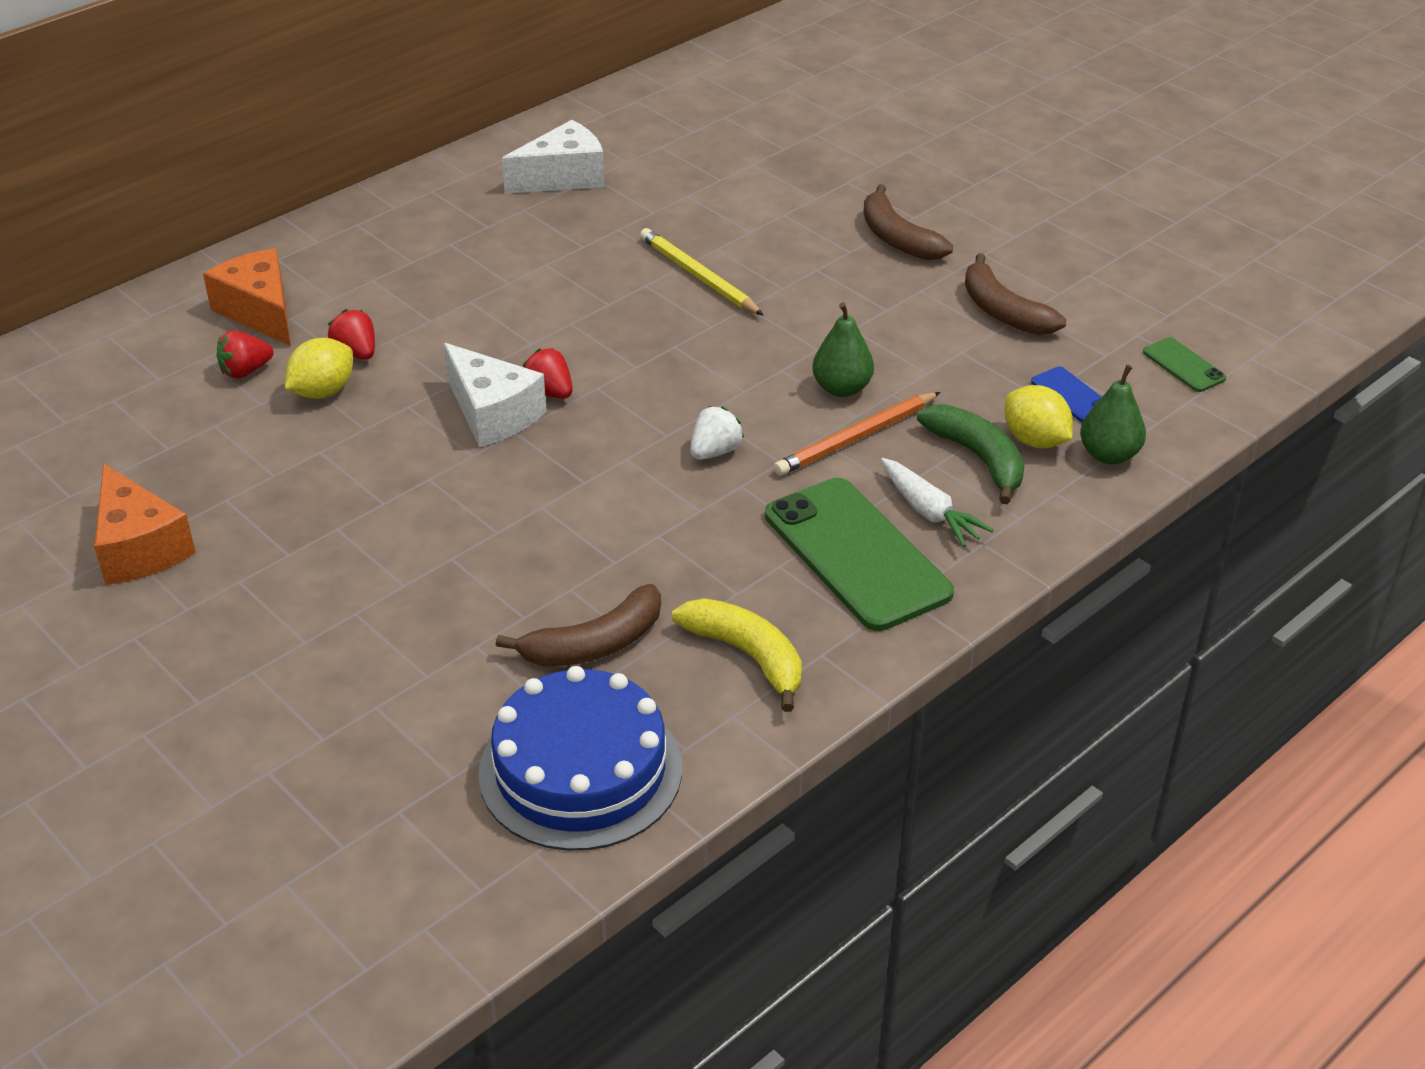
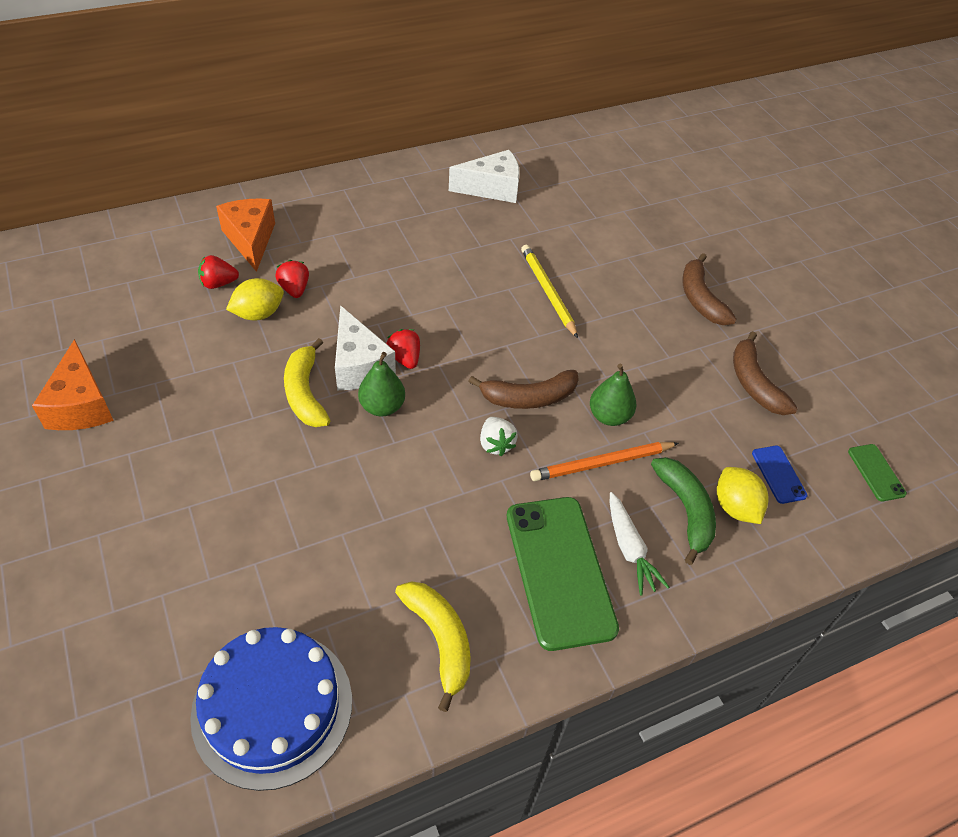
camera: 15 degrees right, 10 degrees up
brown banana [496,584,661,667] -> brown banana moved to [468,370,579,409]
white strawberry [690,406,744,460] -> white strawberry turned 105 degrees clockwise [480,417,518,456]
green pear [1080,365,1146,464] -> green pear moved to [358,352,405,416]
none -> yellow banana [284,338,331,427]

